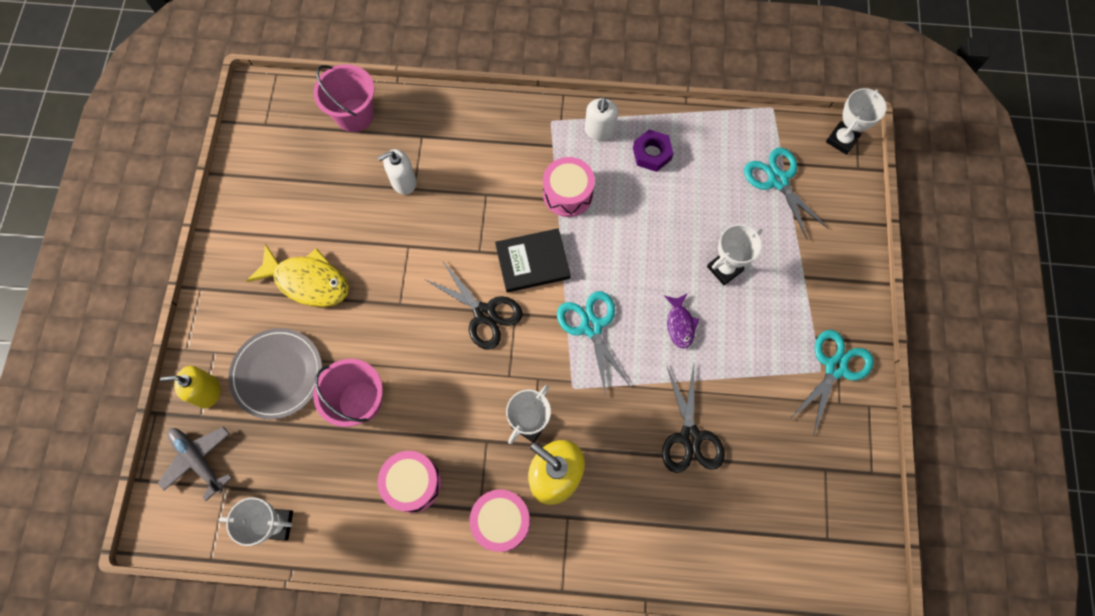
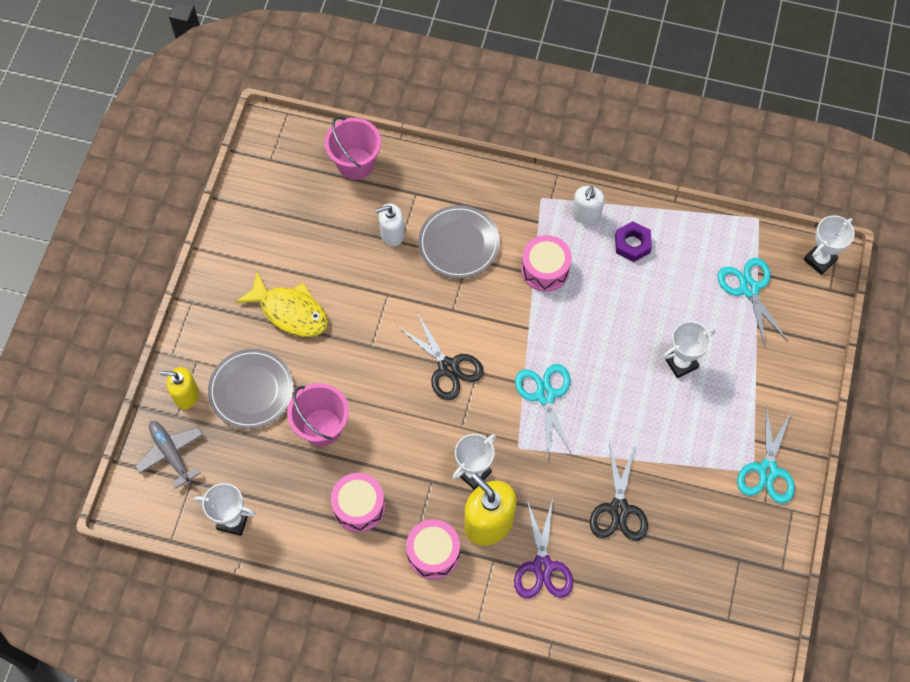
camera: 10 degrees right, 5 degrees down
black book [495,228,571,293] -> none
purple fish [664,293,700,349] -> none
turquoise scissors [789,330,874,435] -> turquoise scissors turned 150 degrees clockwise [737,405,795,504]
none -> grey plate [418,205,500,279]
none -> purple scissors [514,499,573,598]

